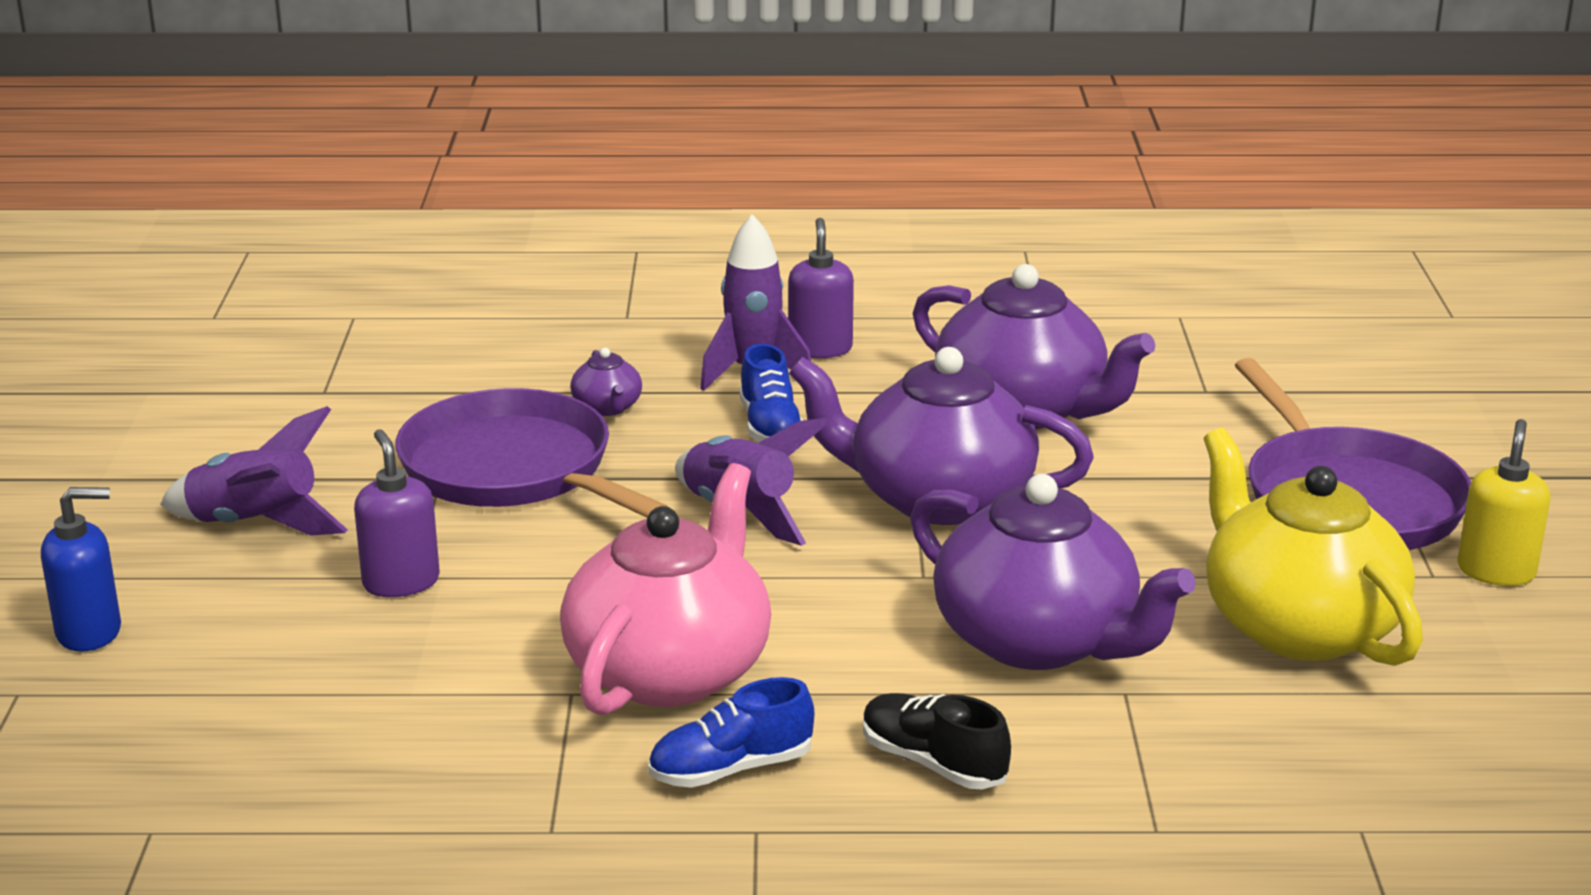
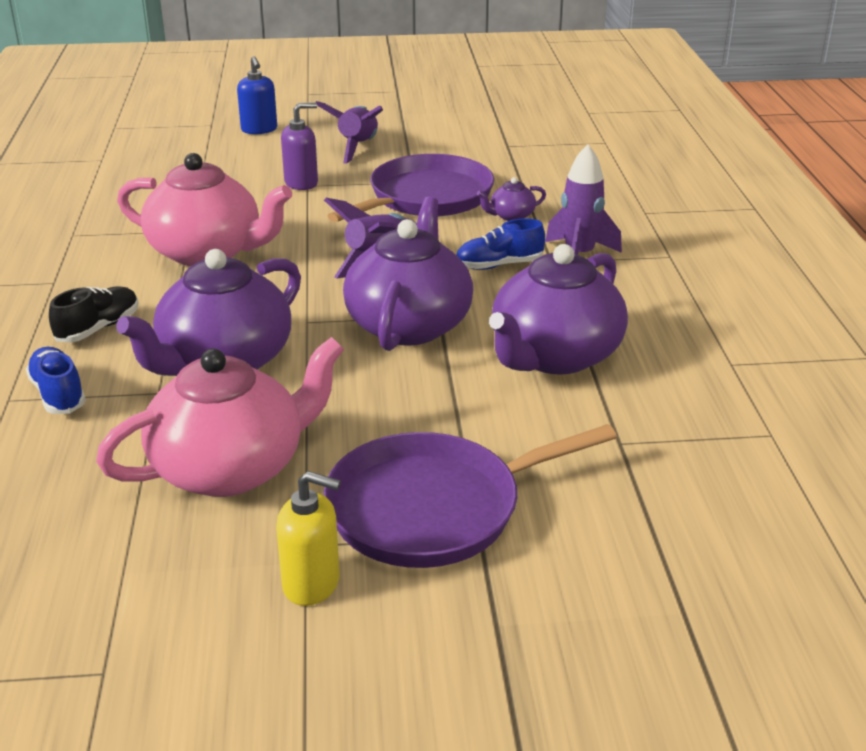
camera: 85 degrees right, 5 degrees up
blue shoe [648,677,814,788] -> blue shoe moved to [26,347,86,414]
purple soap dispenser [788,218,854,358] -> none
yellow teapot [1204,428,1423,666] -> pink teapot [96,337,344,497]

